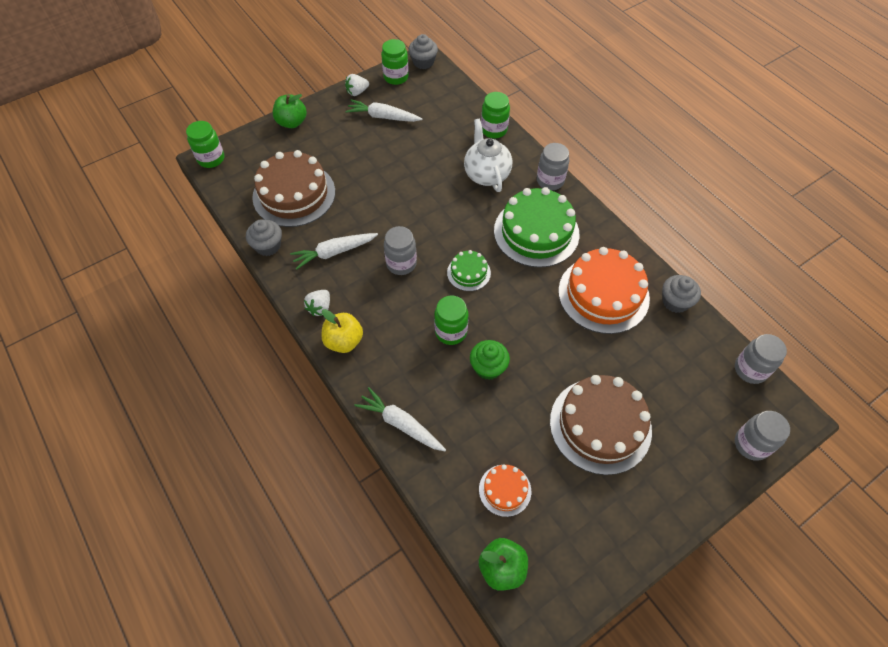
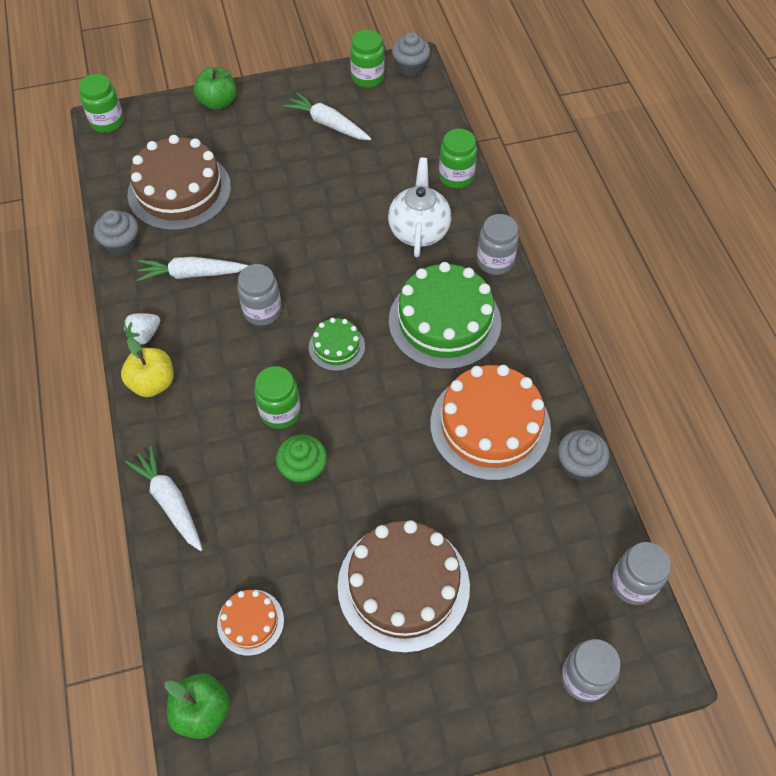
camera: 20 degrees right, 0 degrees up
white strawberry [345,74,369,96] -> none

